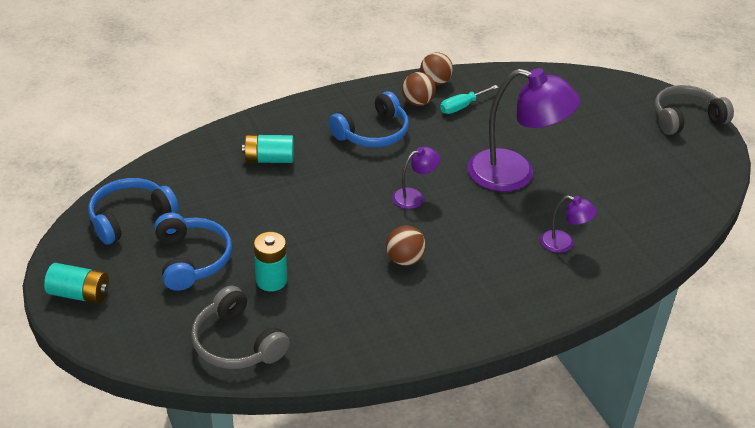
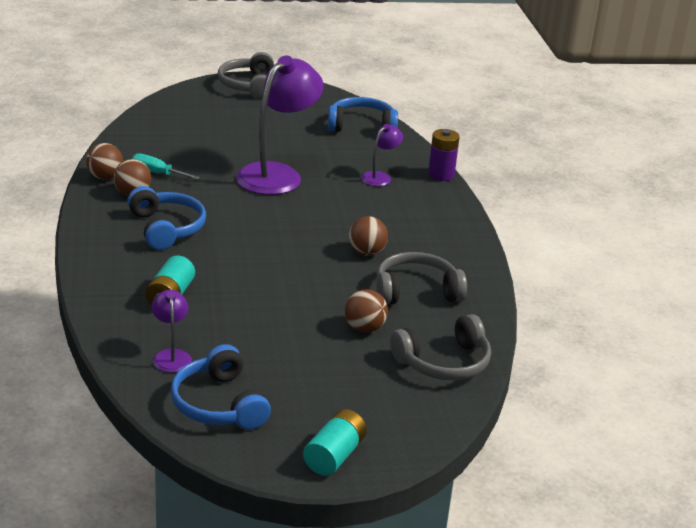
camera: 75 degrees left, 10 degrees down
blue headphones [154,213,232,291] -> blue headphones moved to [328,97,398,132]
turquoise battery [254,232,287,291] -> brown ball [345,289,388,332]
purple lamp [392,147,440,209] -> purple lamp moved to [152,290,192,373]
turquoise screwdriver [440,85,499,114] -> turquoise screwdriver turned 135 degrees clockwise [132,153,200,180]
none -> grey headphones [377,252,467,305]
none -> purple battery [428,129,460,181]

